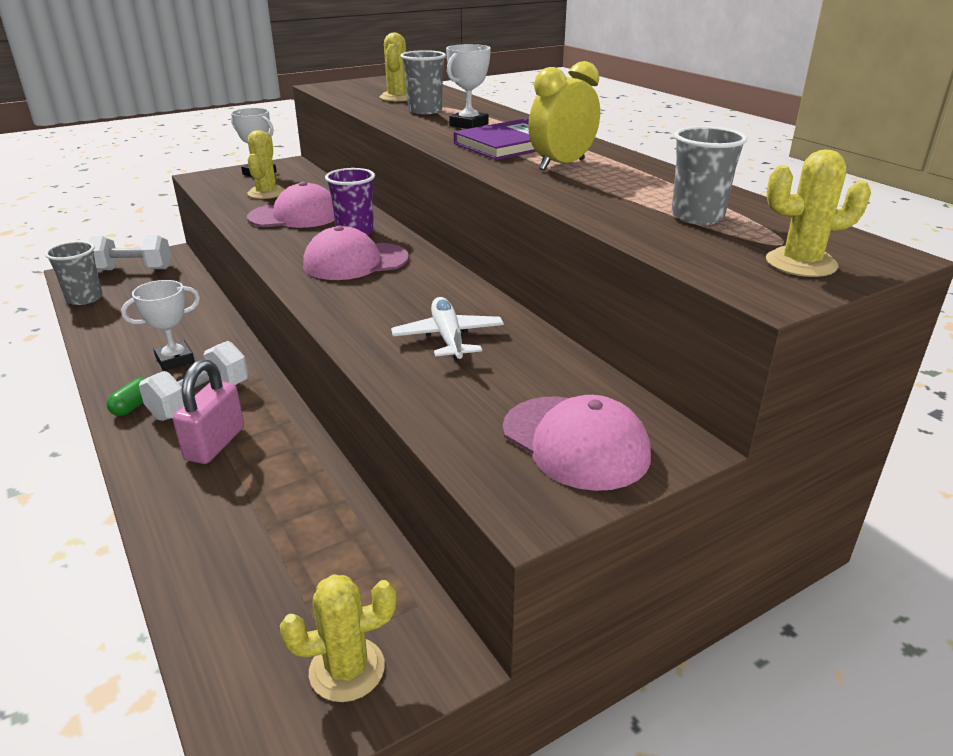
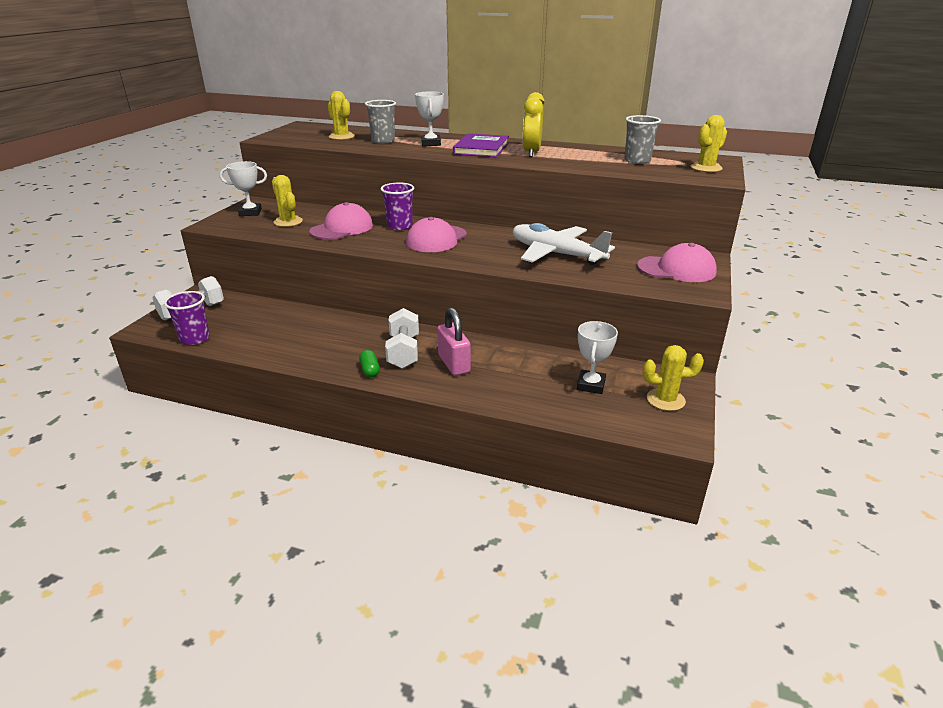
camera: 40 degrees left, 0 degrees up
grey cup [45,241,103,305] -> purple cup [164,291,210,345]
white trophy [121,280,200,371] -> white trophy moved to [577,321,618,394]
yellow cactus [280,574,396,702] -> yellow cactus turned 60 degrees clockwise [643,345,704,411]
white plane [391,297,504,360] -> white plane [513,223,615,265], size x1.63

